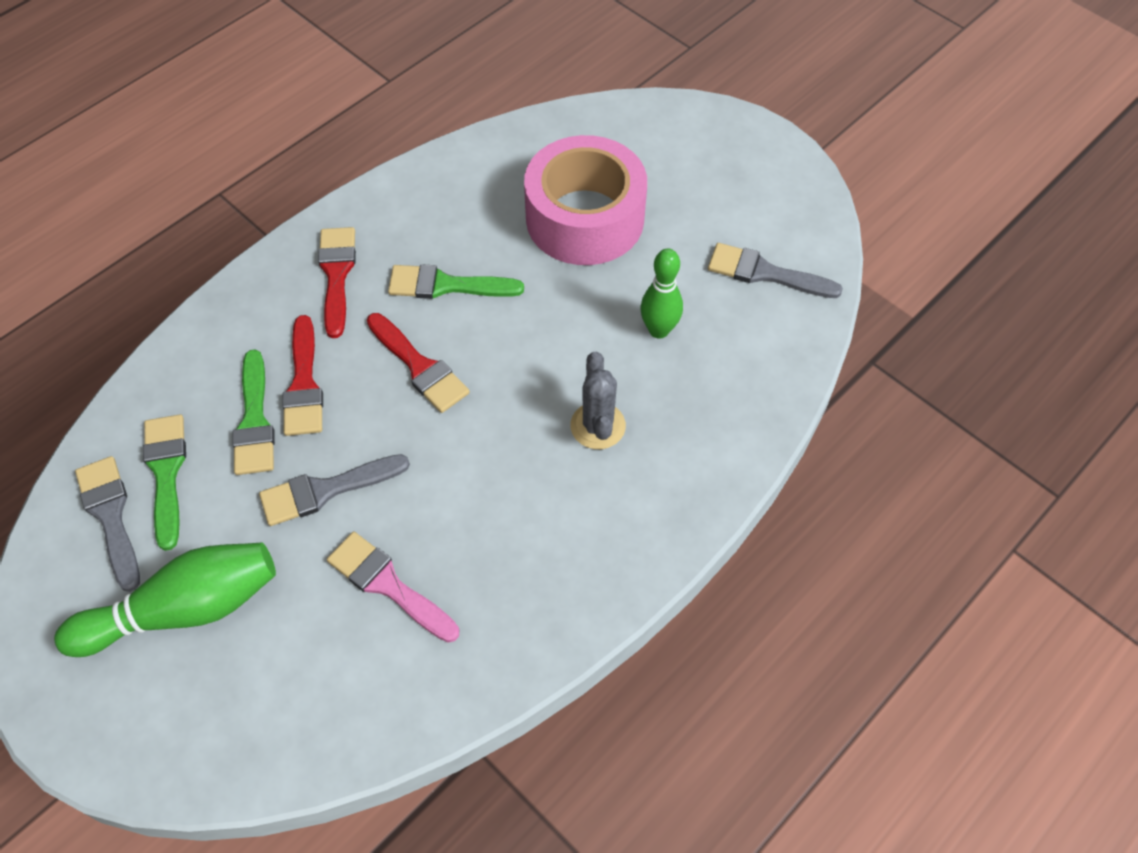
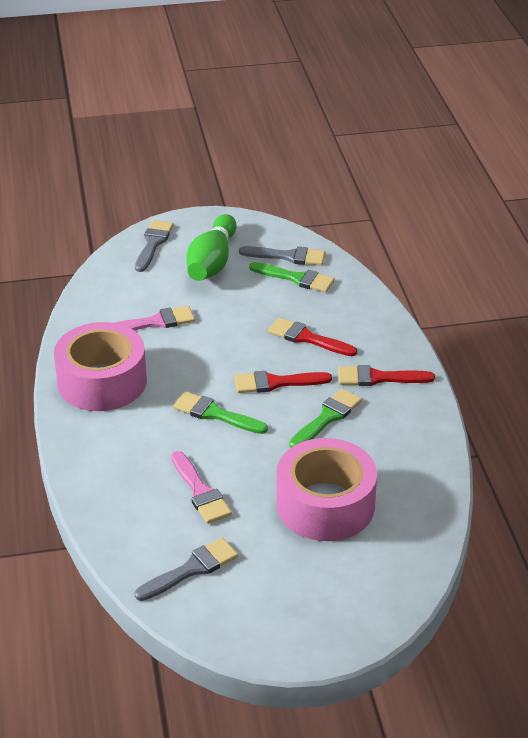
camera: 125 degrees right, 20 degrees down
green brush [233,349,275,475] -> green brush moved to [173,391,268,434]
grey brush [259,454,410,526] -> grey brush moved to [135,220,173,272]
red brush [318,227,356,338] -> red brush turned 150 degrees clockwise [338,365,435,386]
grey cactus [570,352,626,449] -> none
green bowling pin [640,249,683,338] -> pink brush [171,451,232,524]
none -> pink tape [54,322,147,411]

